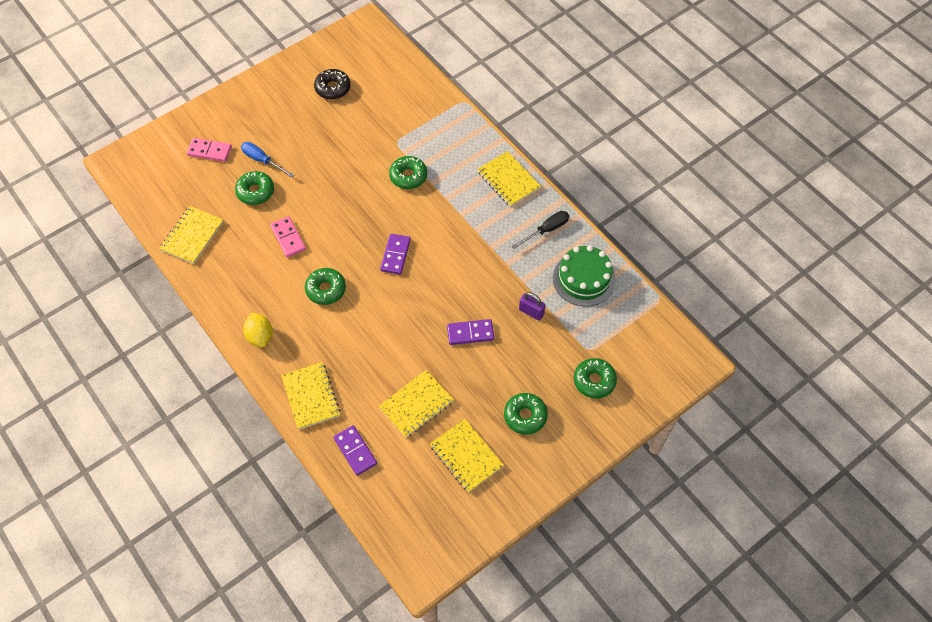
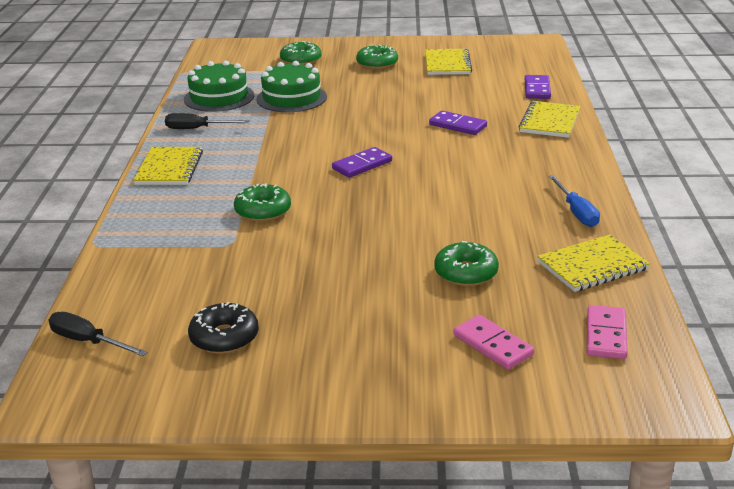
camera: 140 degrees left, 30 degrees down
blue screwdriver [241,142,294,178] -> blue screwdriver moved to [549,175,600,227]
yellow lemon [243,313,273,347] -> none
pink domino [270,216,306,258] -> pink domino moved to [587,305,628,359]
green donut [305,268,346,305] -> none
yellow notebook [379,370,454,438] -> none
purple domino [447,319,494,345] -> purple domino moved to [429,111,487,135]
purple padlock [519,292,546,320] -> green cake [256,61,327,112]
none -> black screwdriver [49,312,148,356]

